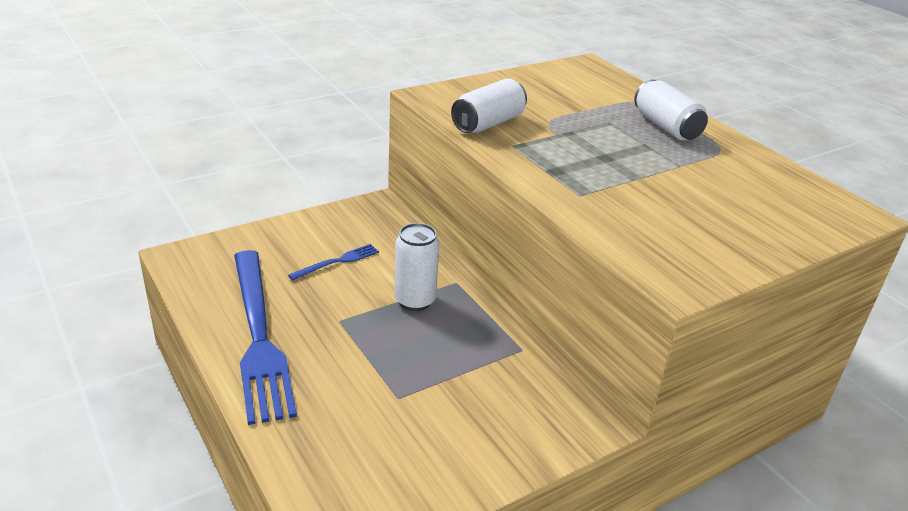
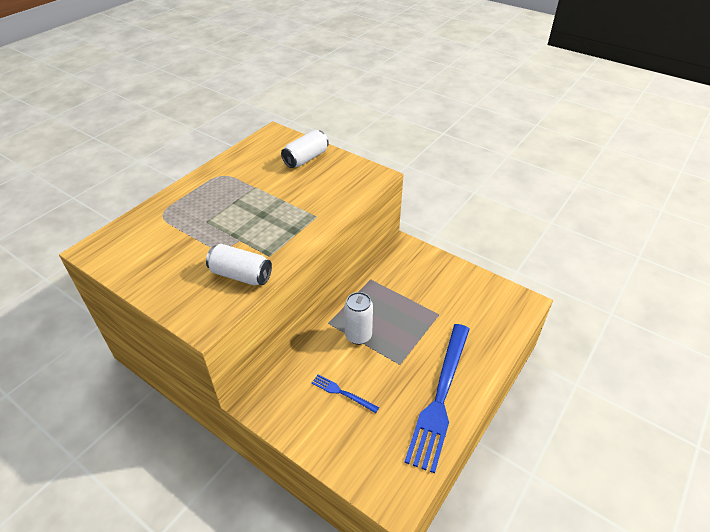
camera: 110 degrees left, 10 degrees up
blue fork [234,250,297,425] -> blue fork turned 150 degrees clockwise [404,324,470,473]
white can [634,79,708,140] -> white can moved to [281,130,329,168]

